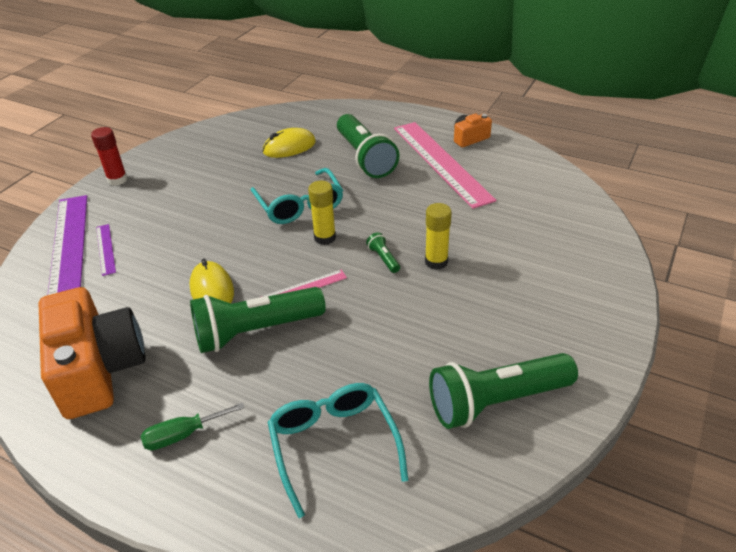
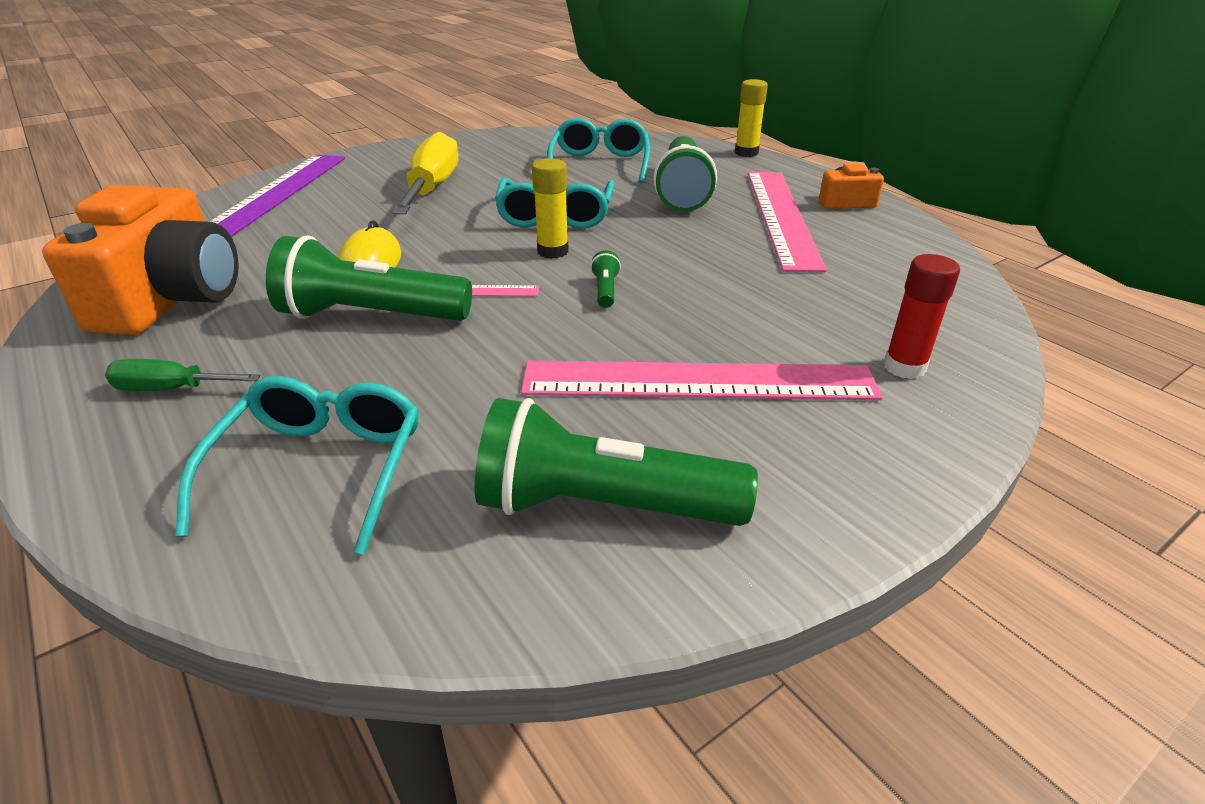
camera: 25 degrees right, 5 degrees down
red glue stick [91,127,128,186] -> red glue stick moved to [884,254,960,379]
purple ruler [96,224,116,276] -> none
yellow mouse [263,128,316,158] -> turquoise glasses [547,118,650,183]
yellow glue stick [425,203,452,270] -> yellow glue stick moved to [735,79,768,157]
none -> yellow screwdriver [392,132,459,214]
none -> pink ruler [521,360,883,400]

